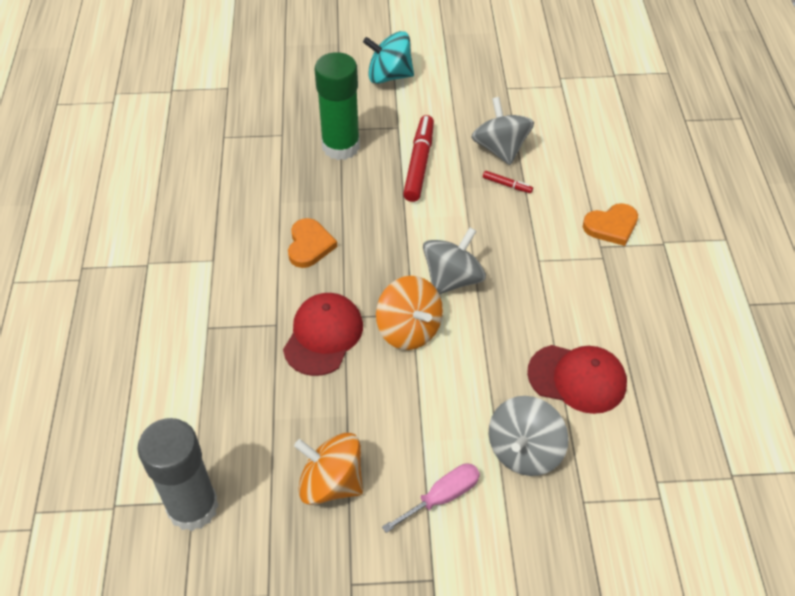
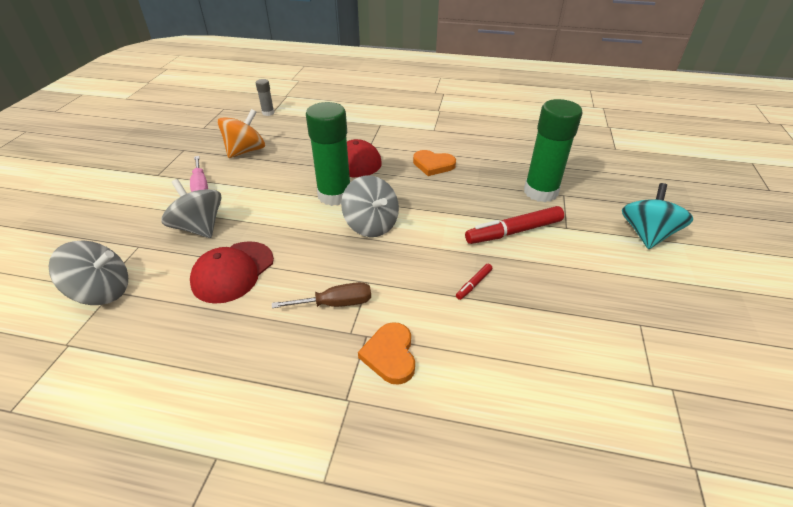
camera: 105 degrees right, 10 degrees down
grey glue stick [137,418,219,531] -> grey glue stick [256,79,275,116], size x0.46
orange spinning top [376,276,443,350] -> green glue stick [306,102,350,206]
red marker [403,115,434,202] -> red marker turned 135 degrees clockwise [465,206,564,244]
grey spinning top [471,97,534,165] -> grey spinning top moved to [49,241,128,305]
none -> brown screwdriver [272,282,371,308]

